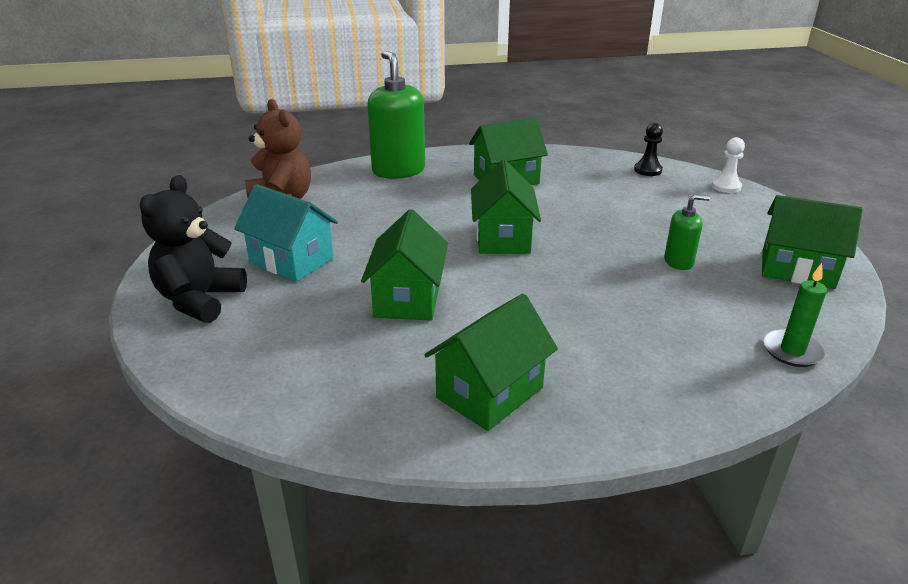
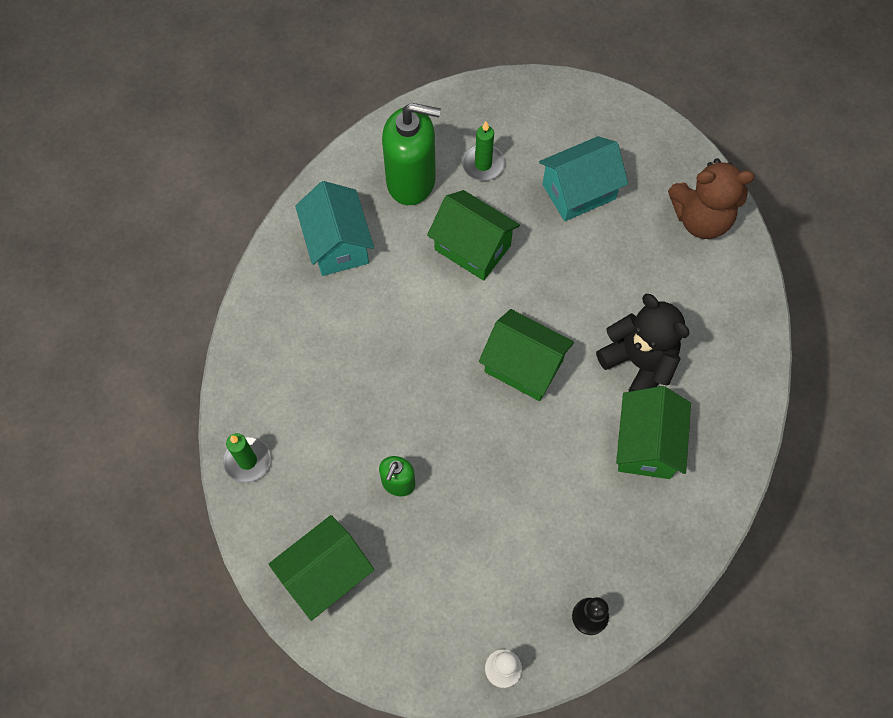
camera: 120 degrees right, 35 degrees up
black teddy bear [140,175,247,323] -> black teddy bear moved to [596,294,689,392]
green soap dispenser [367,51,425,179] -> green soap dispenser moved to [382,103,441,205]
green house [424,294,558,431] -> turquoise house [295,181,374,276]
none -> green candle [462,121,505,181]

